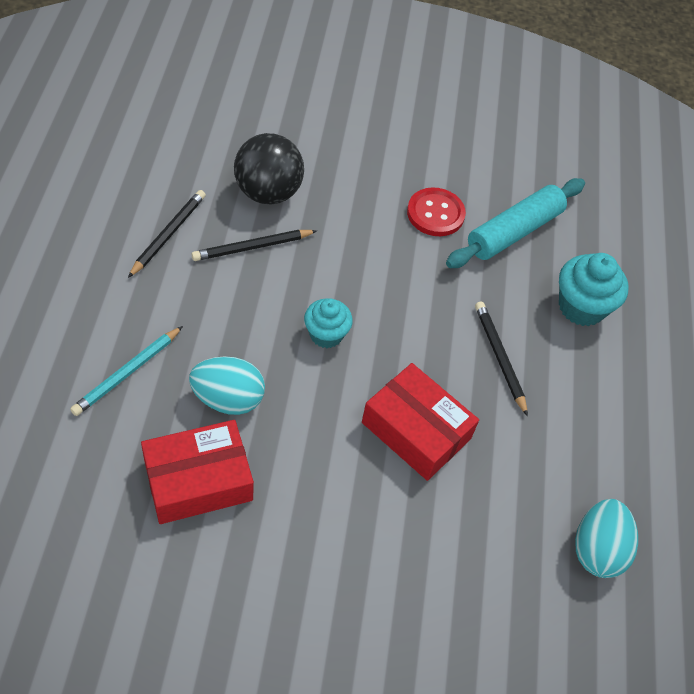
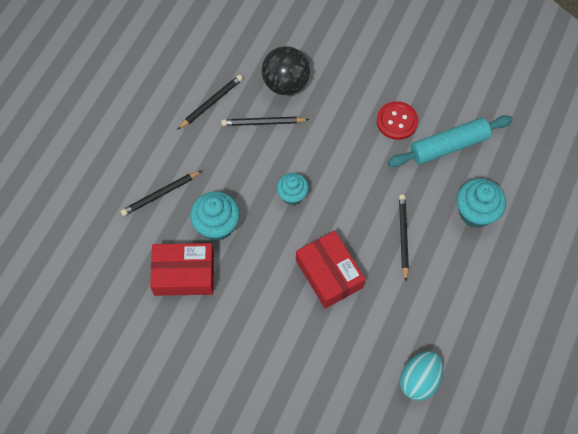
camera: 25 degrees right, 10 degrees up
turquoise pencil [70,326,183,416] -> black pencil [120,171,201,216]
turquoise egg [189,356,265,415] -> turquoise cupcake [190,191,240,241]

